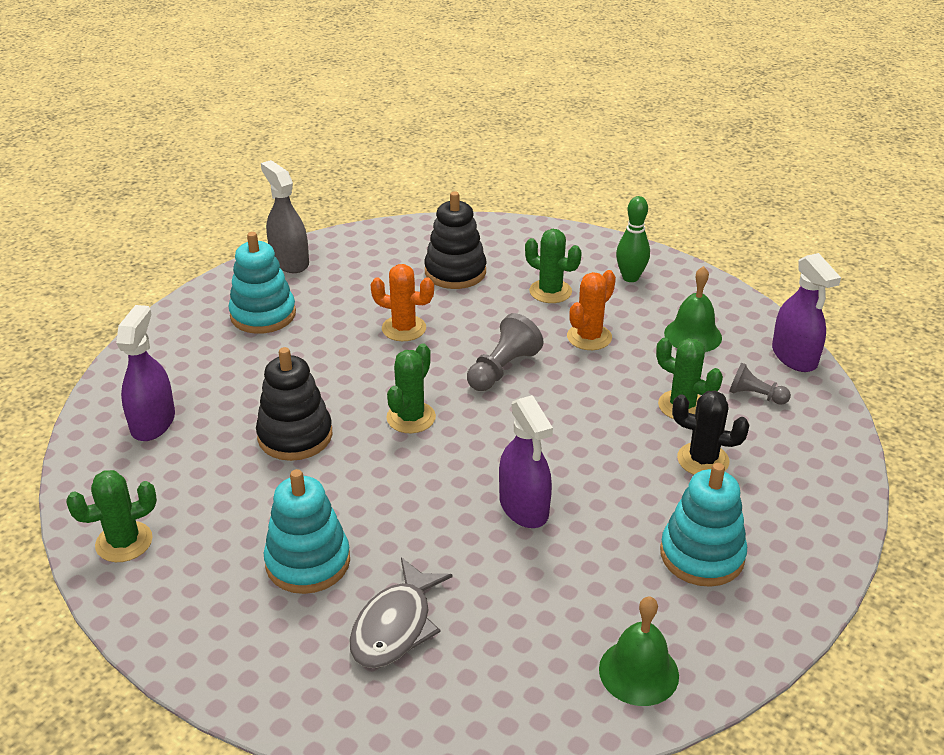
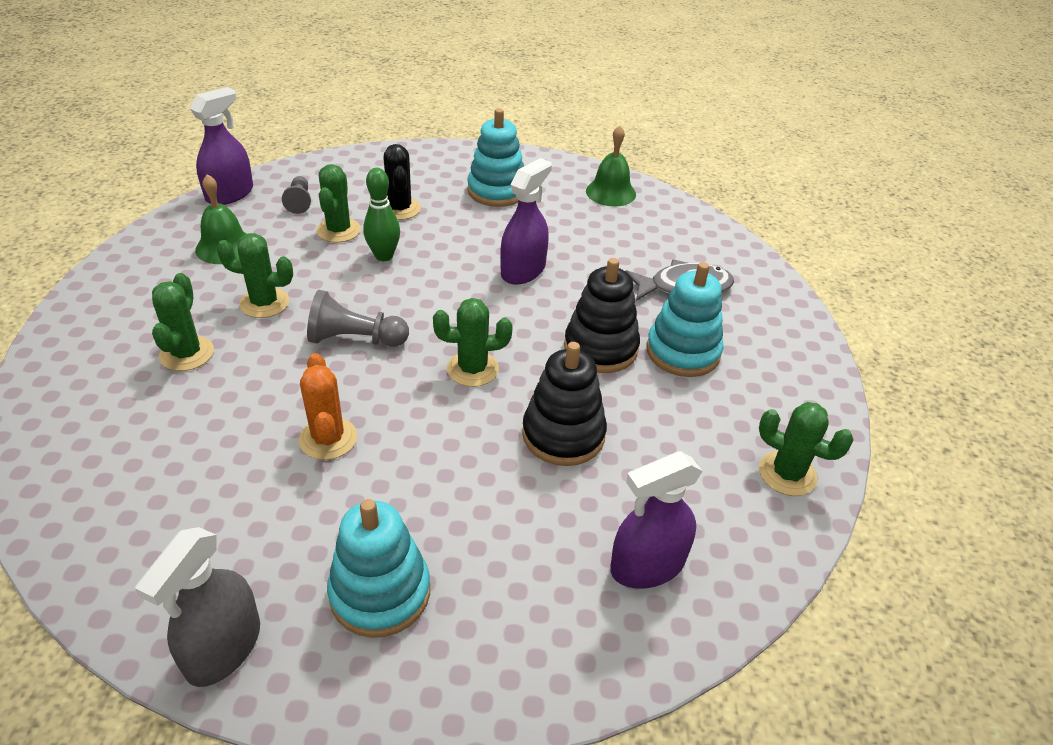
camera: 125 degrees left, 5 degrees up
black stacking toy [424,191,487,289] -> black stacking toy moved to [564,258,640,373]
orange cactus [567,270,616,350] -> green cactus [216,233,293,318]
green bowling pin [616,196,650,282] -> green bowling pin moved to [363,168,400,261]

